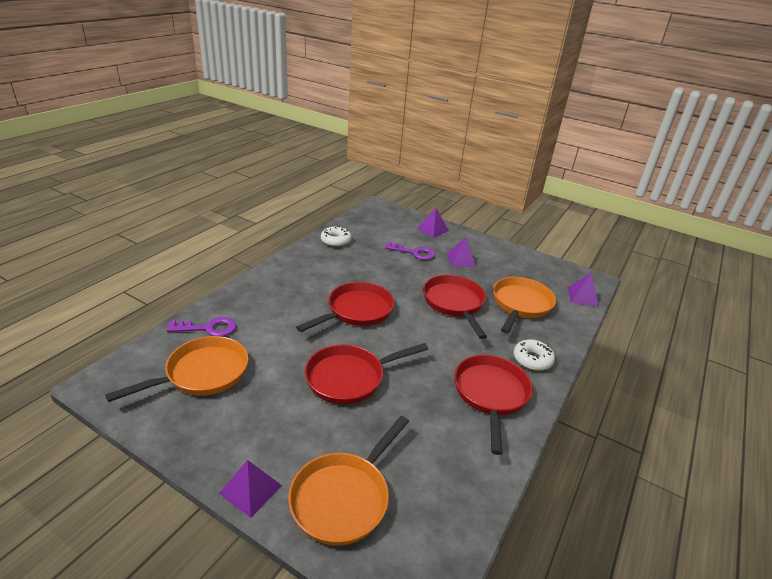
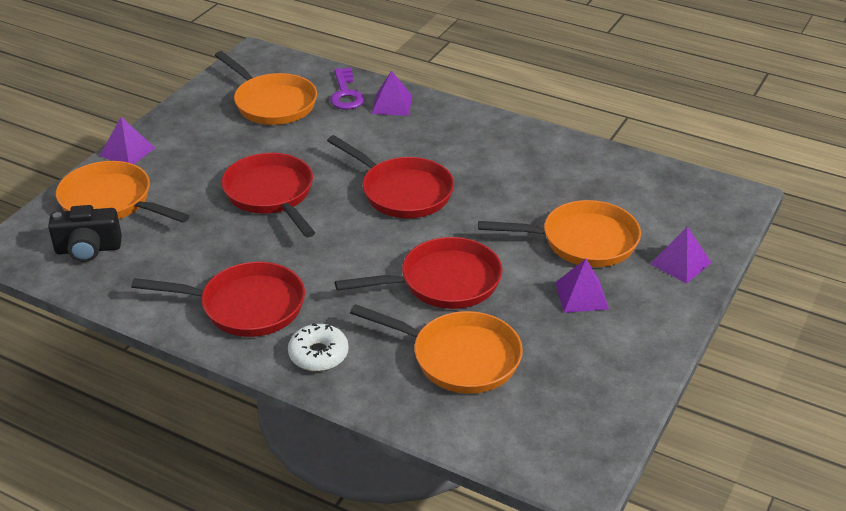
camera: 90 degrees right, 5 degrees up
white donut [321,226,352,247] -> none
purple key [385,242,436,260] -> orange pan [478,200,641,267]
purple pyramid [567,273,599,307] -> purple pyramid moved to [371,70,412,116]
none -> black camera [48,205,122,262]

